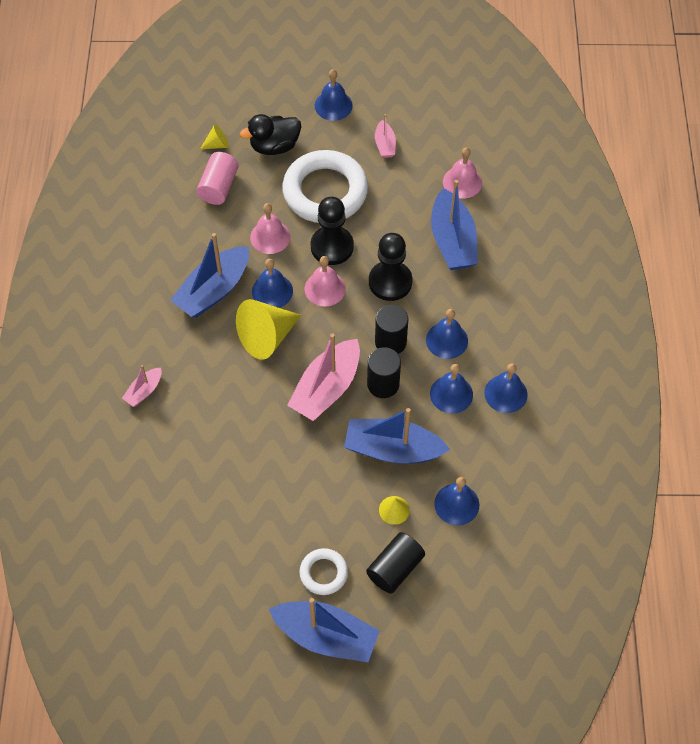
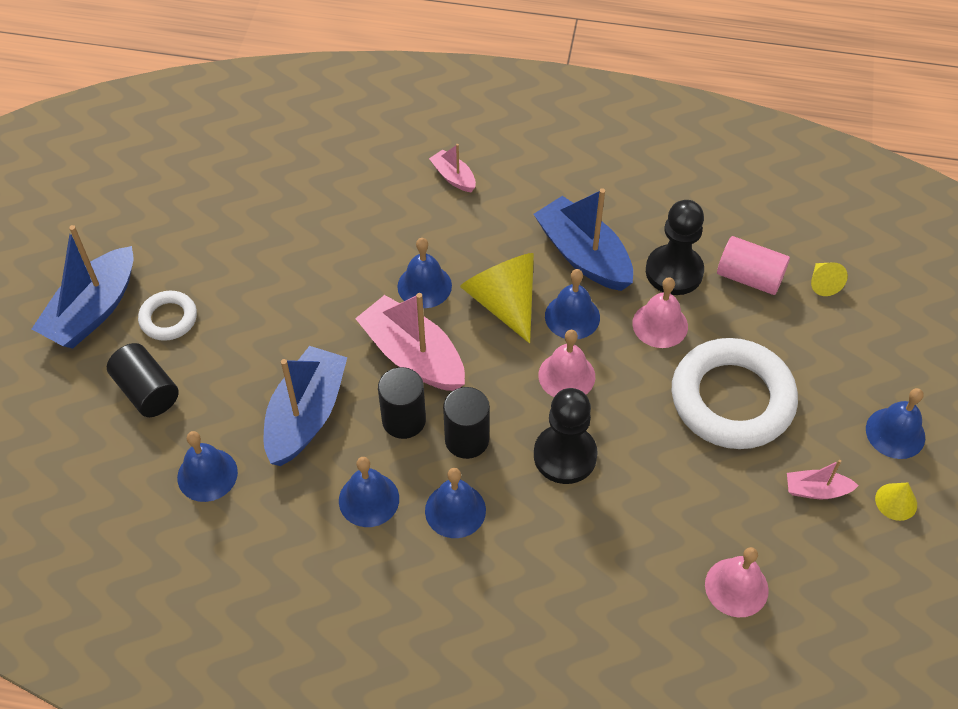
camera: 100 degrees right, 5 degrees down
black duck [240,114,301,155] -> none
black pawn [311,197,354,265] -> black pawn moved to [646,200,704,295]
yellow cone [379,496,410,525] -> yellow cone moved to [875,483,917,521]
blue boat [431,180,478,270] -> none
blue bell [484,363,528,413] -> blue bell moved to [398,238,452,308]

